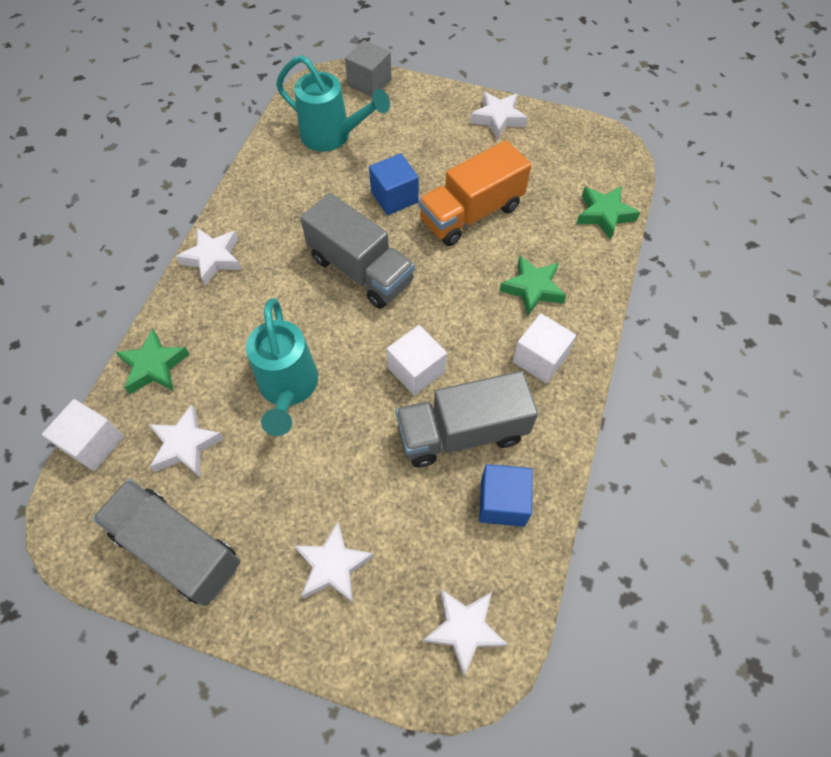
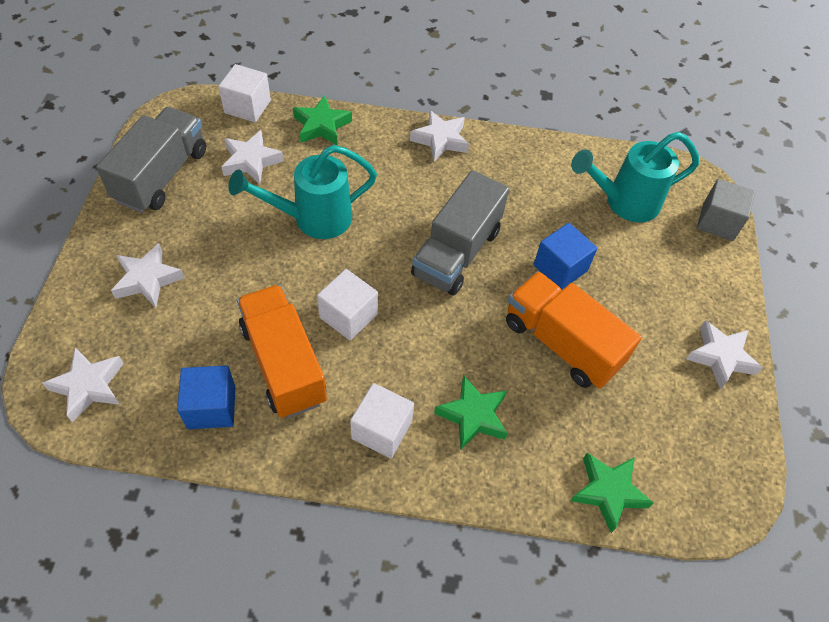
camera: 75 degrees right, 5 degrees down
turquoise watering can [276,55,390,152] -> turquoise watering can turned 60 degrees clockwise [571,132,699,223]
grey truck [396,371,538,468] -> orange truck [237,284,327,418]

